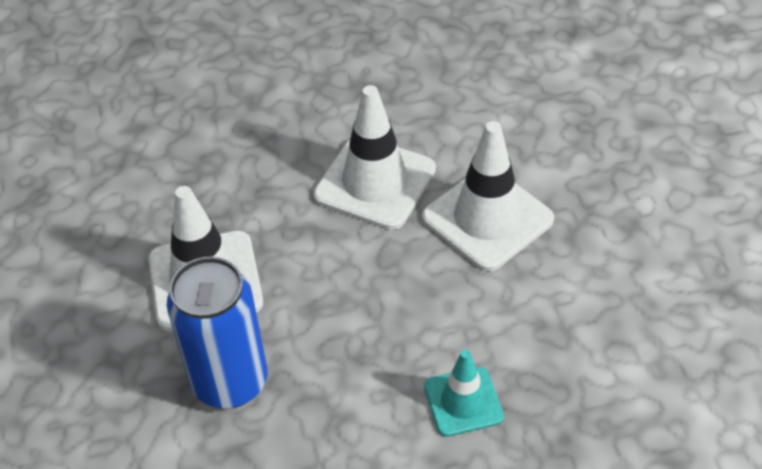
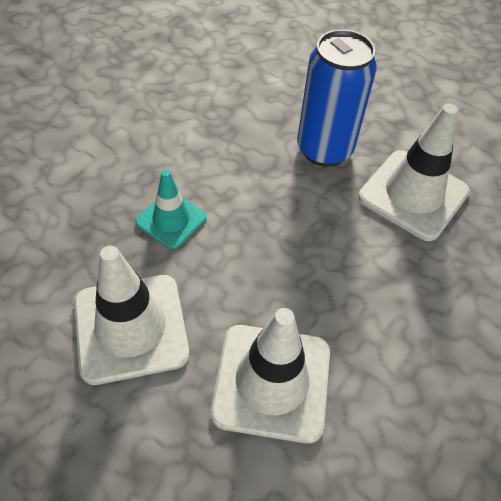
camera: 135 degrees right, 5 degrees up
white traffic cone [313,85,436,230] -> white traffic cone moved to [74,246,189,385]

